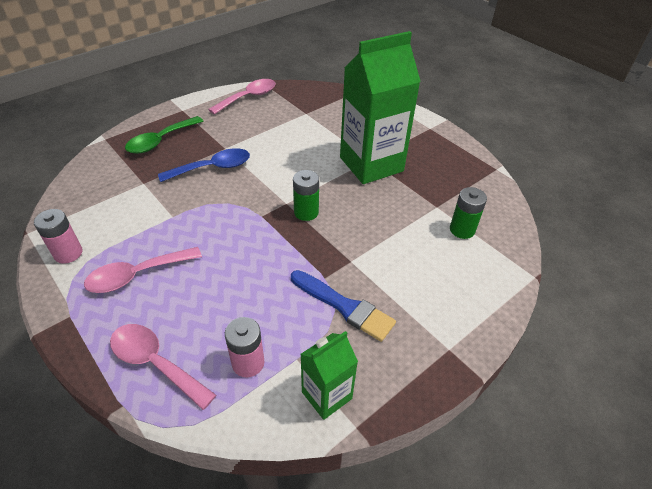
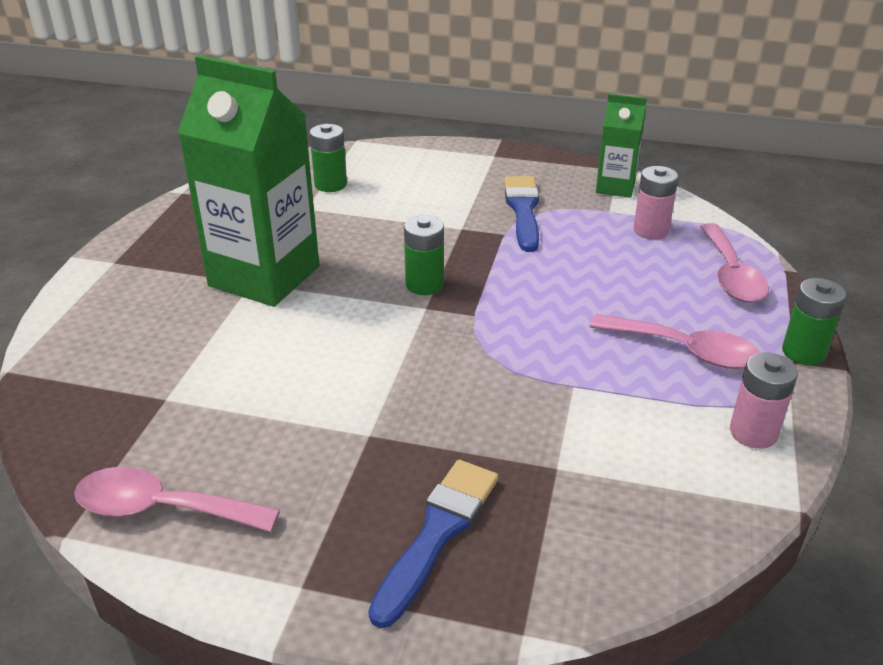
camera: 125 degrees left, 10 degrees down
green spoon [125,116,203,154] -> blue brush [368,460,498,628]
blue spoon [158,148,250,182] -> none
none -> green battery [782,278,846,365]

